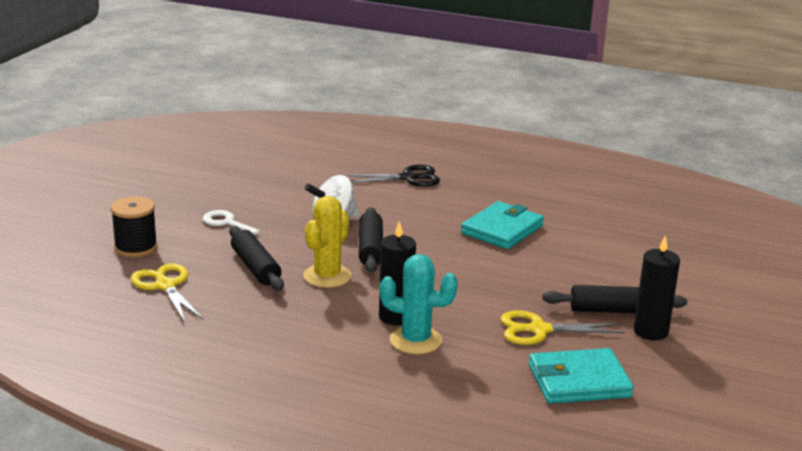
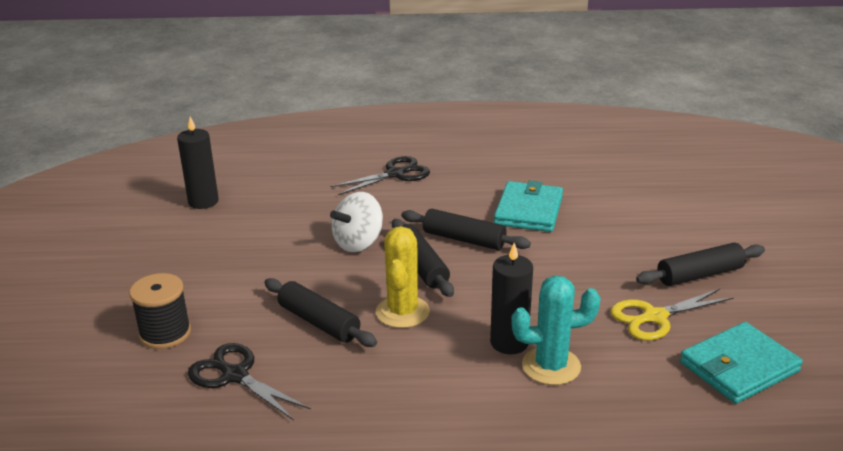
camera: 20 degrees left, 5 degrees up
yellow scissors [131,263,203,323] -> black scissors [188,343,311,420]
white key [203,210,260,235] -> none
black candle [633,235,680,340] -> black candle moved to [177,117,219,209]
none -> black rolling pin [401,209,531,250]

